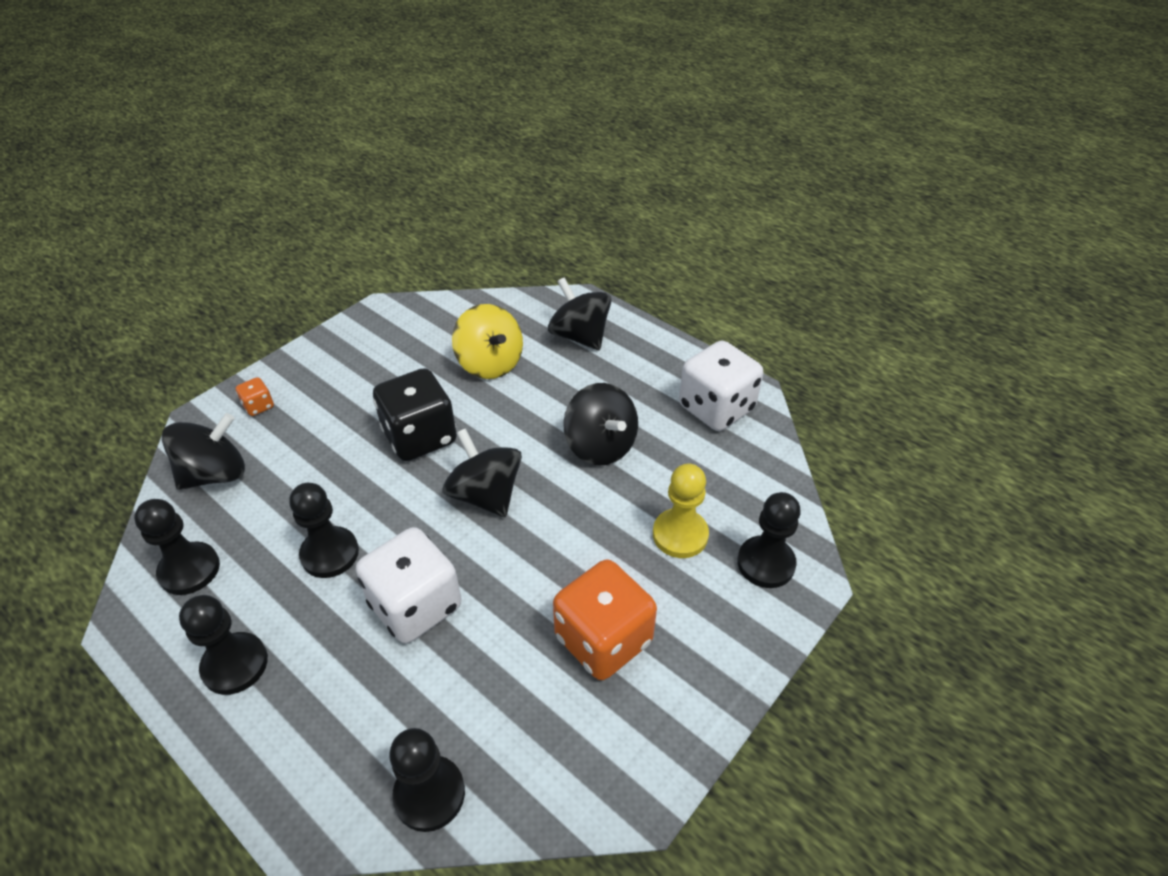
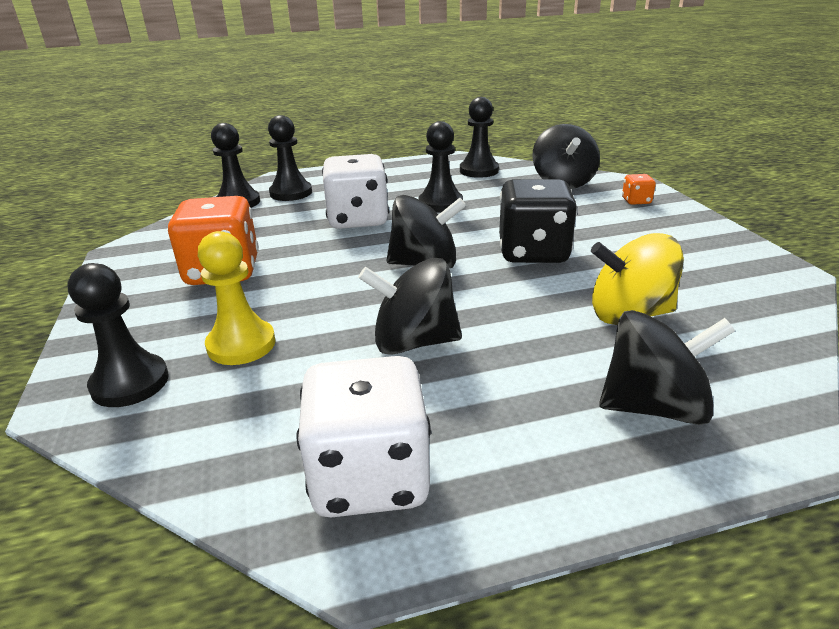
camera: 125 degrees right, 15 degrees down
black pawn [179,595,268,695] -> black pawn moved to [268,115,312,201]

